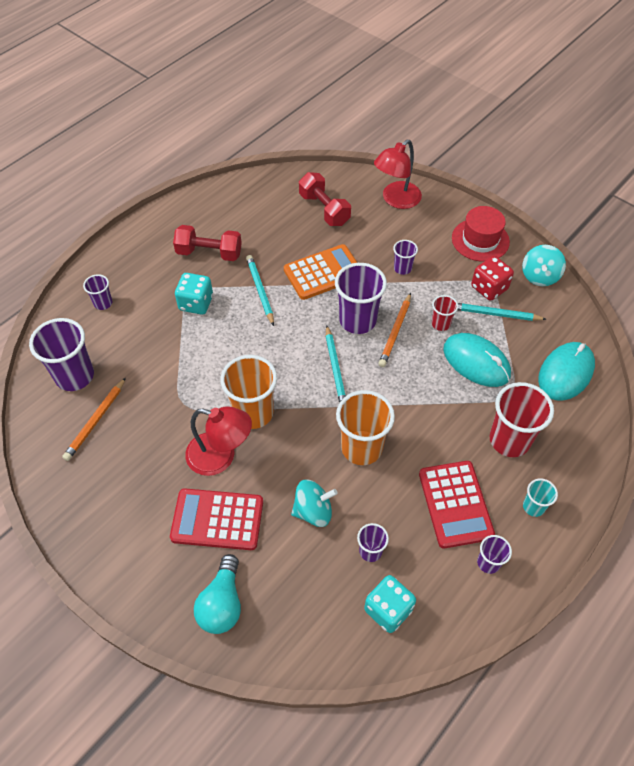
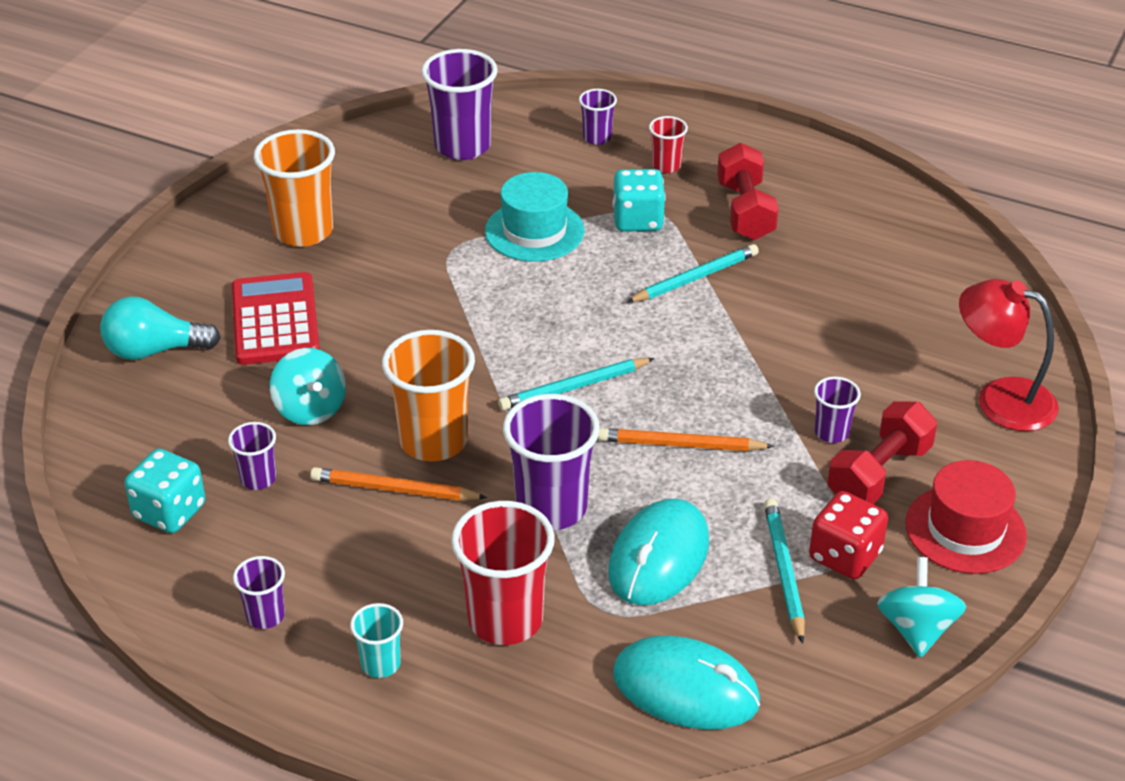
camera: 75 degrees right, 15 degrees down
orange pencil [62,378,126,461] -> orange pencil moved to [310,467,487,501]
red lamp [185,406,252,476] -> none
orange cup [220,355,277,429] -> orange cup moved to [254,129,335,247]
orange calculator [284,244,358,300] -> none
red dumbbell [299,172,351,226] -> red dumbbell moved to [828,401,937,504]
purple cup [335,263,387,334] -> purple cup moved to [503,394,600,530]
red calculator [419,461,495,548] -> none
red cup [432,295,458,331] -> red cup moved to [649,116,688,173]
turquoise spinning top [522,245,566,286] -> turquoise spinning top turned 90 degrees clockwise [877,557,966,658]
none -> turquoise hat [485,172,584,262]

